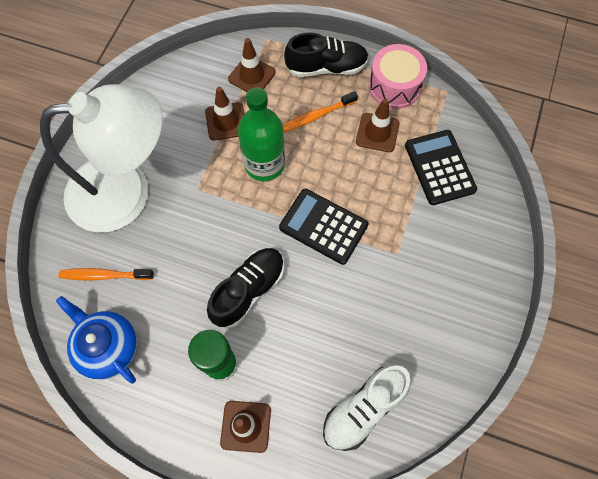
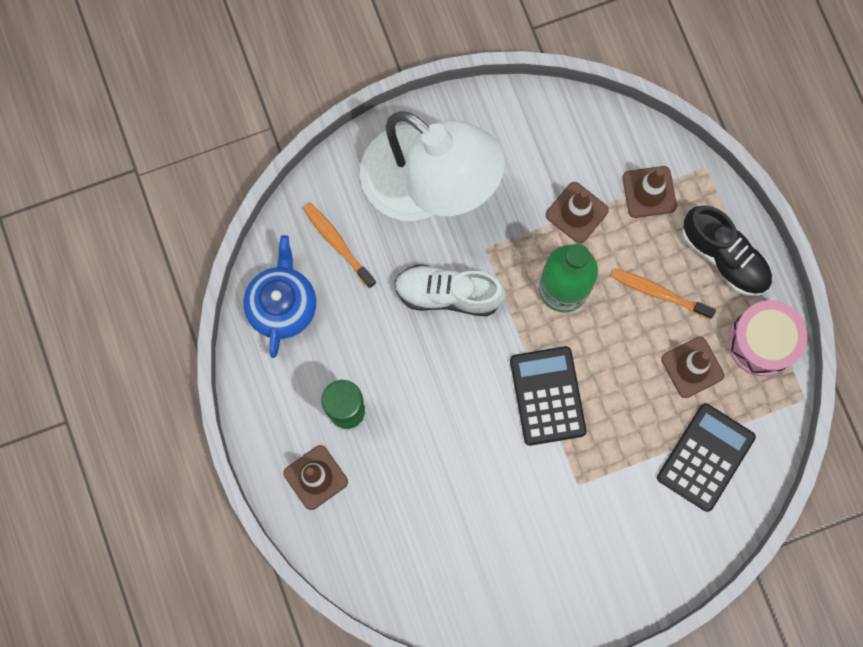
camera: 50 degrees right, 10 degrees up
black shoe [207,248,284,328] -> none
white shoe [323,364,411,451] -> white shoe moved to [394,264,506,316]

